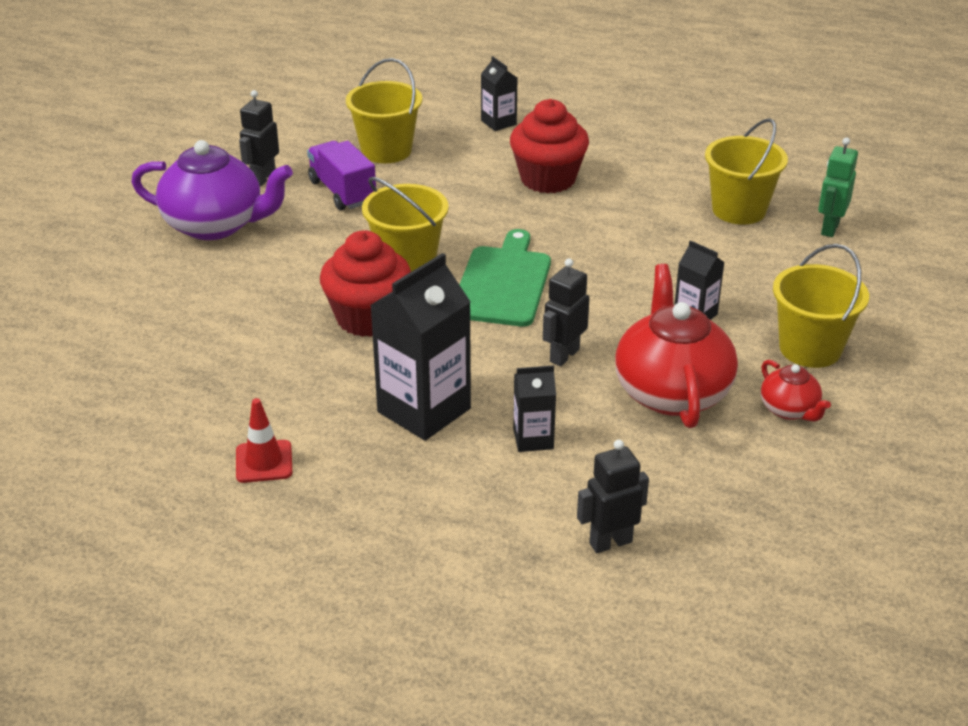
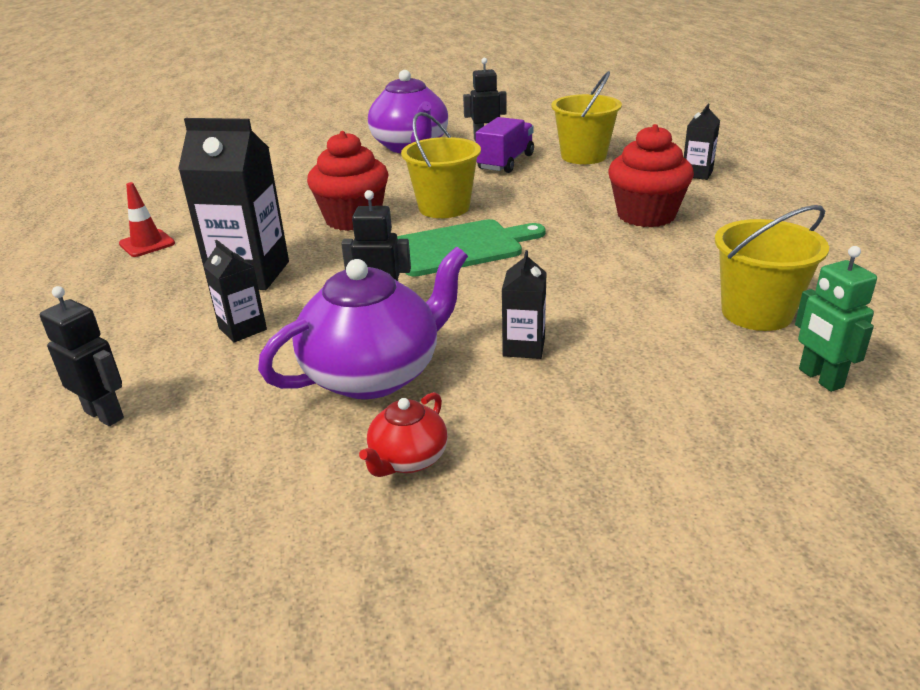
camera: 60 degrees right, 5 degrees down
red teapot [615,264,738,428] -> purple teapot [258,247,468,399]
yellow bucket [773,244,869,368] -> none
green robot [818,138,858,237] -> green robot turned 105 degrees counterclockwise [795,246,877,392]

